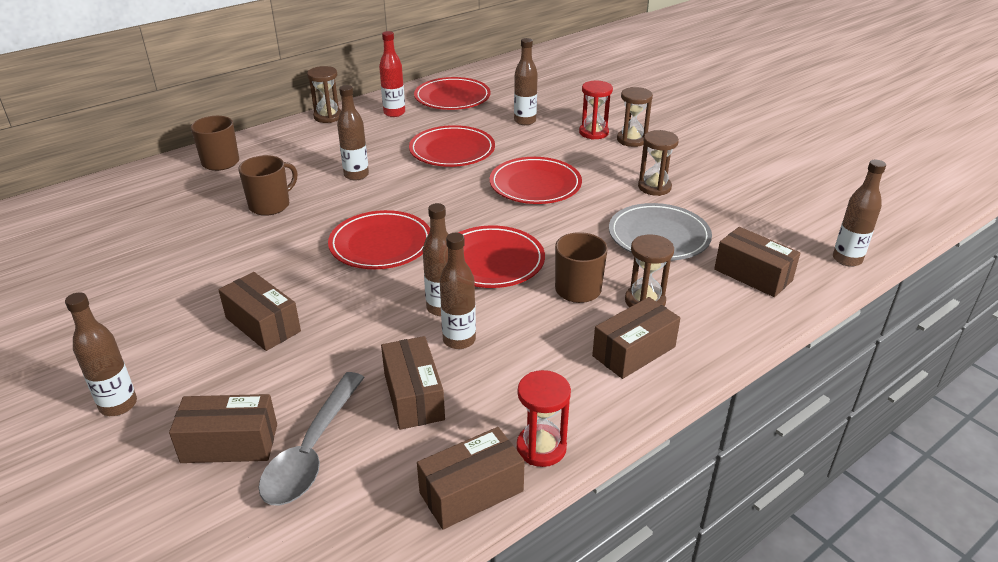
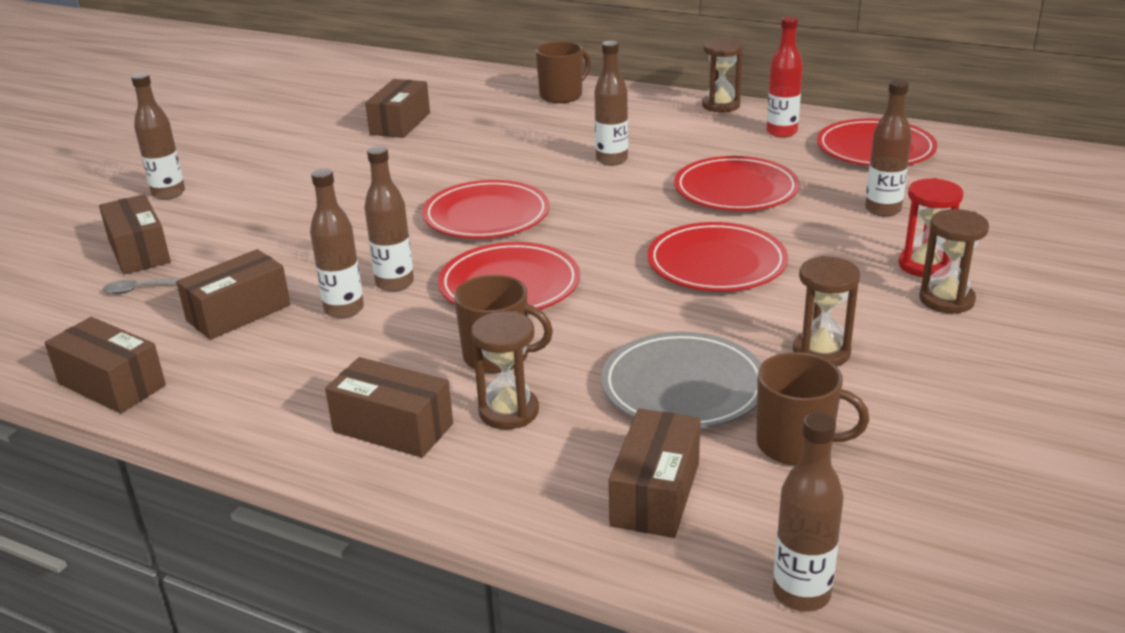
camera: 65 degrees right, 5 degrees down
brown box [218,272,301,351] -> brown box moved to [365,79,430,138]
brown mug [238,155,297,216] -> brown mug moved to [756,352,869,465]
grey spoon [258,372,365,506] -> grey spoon [103,279,180,294], size x0.46
red hourglass [516,370,571,467] -> none

